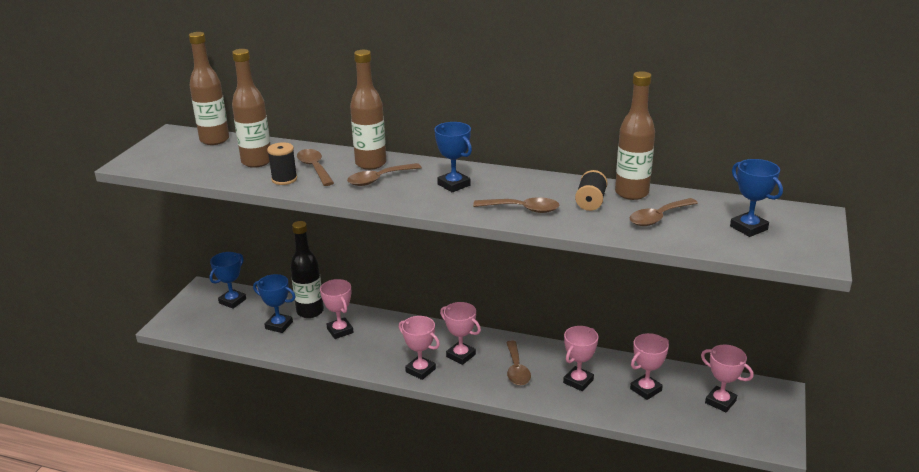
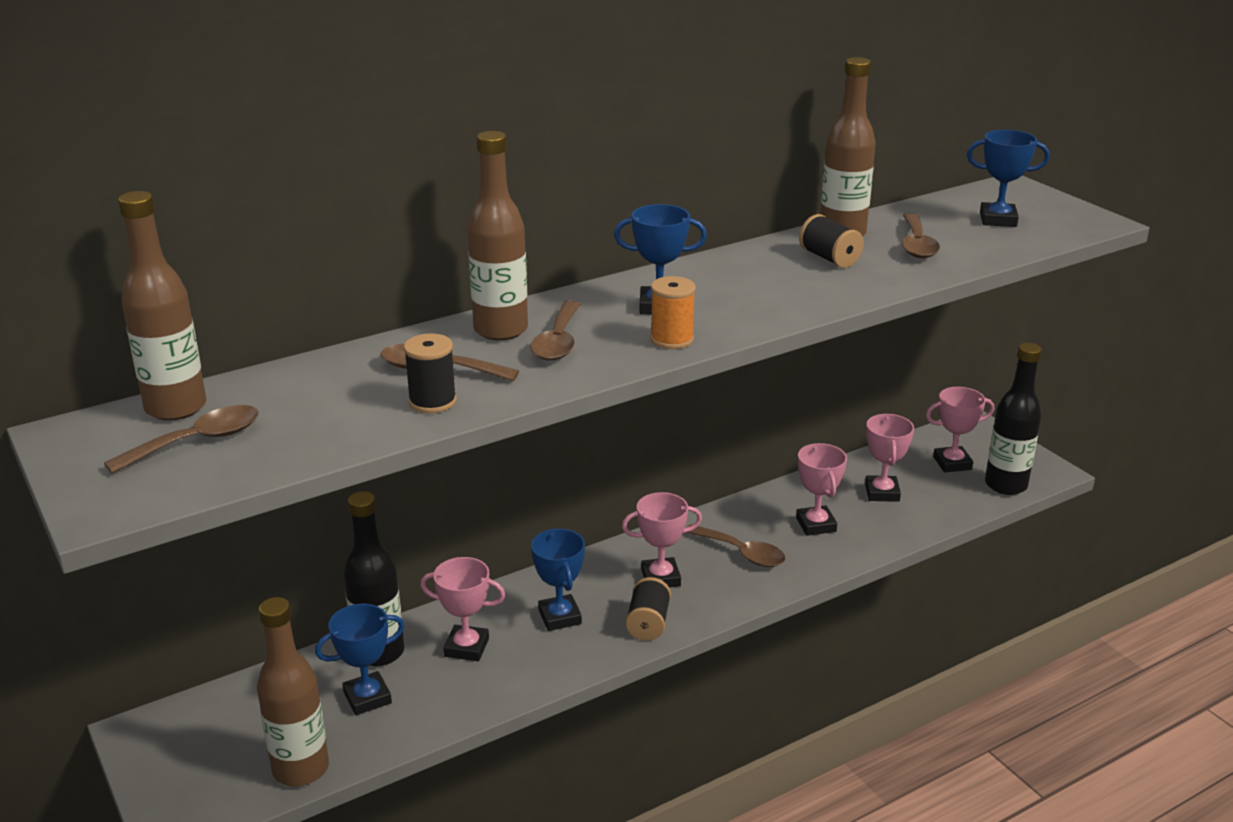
camera: 50 degrees left, 0 degrees up
blue trophy [209,252,246,309] -> blue trophy moved to [531,529,585,631]
brown bottle [232,49,270,168] -> brown bottle moved to [257,597,329,786]
pink trophy [399,316,440,380] -> black spool [626,577,671,640]
brown spoon [473,197,560,213] -> brown spoon moved to [104,405,259,474]
none -> orange spool [650,276,696,349]
none -> black bottle [985,343,1042,495]

